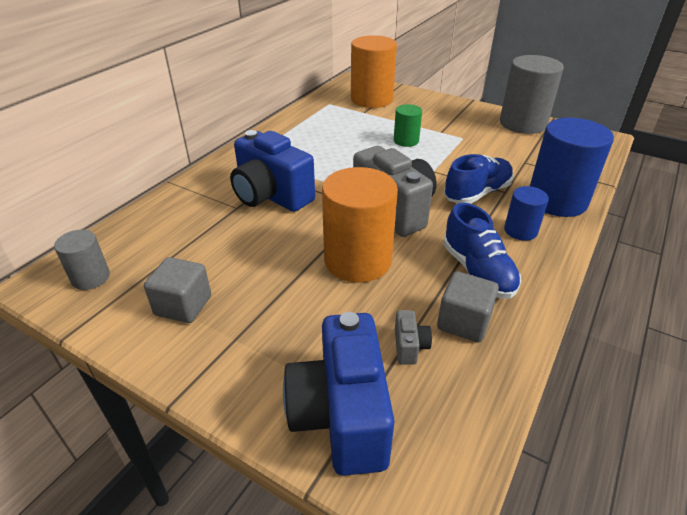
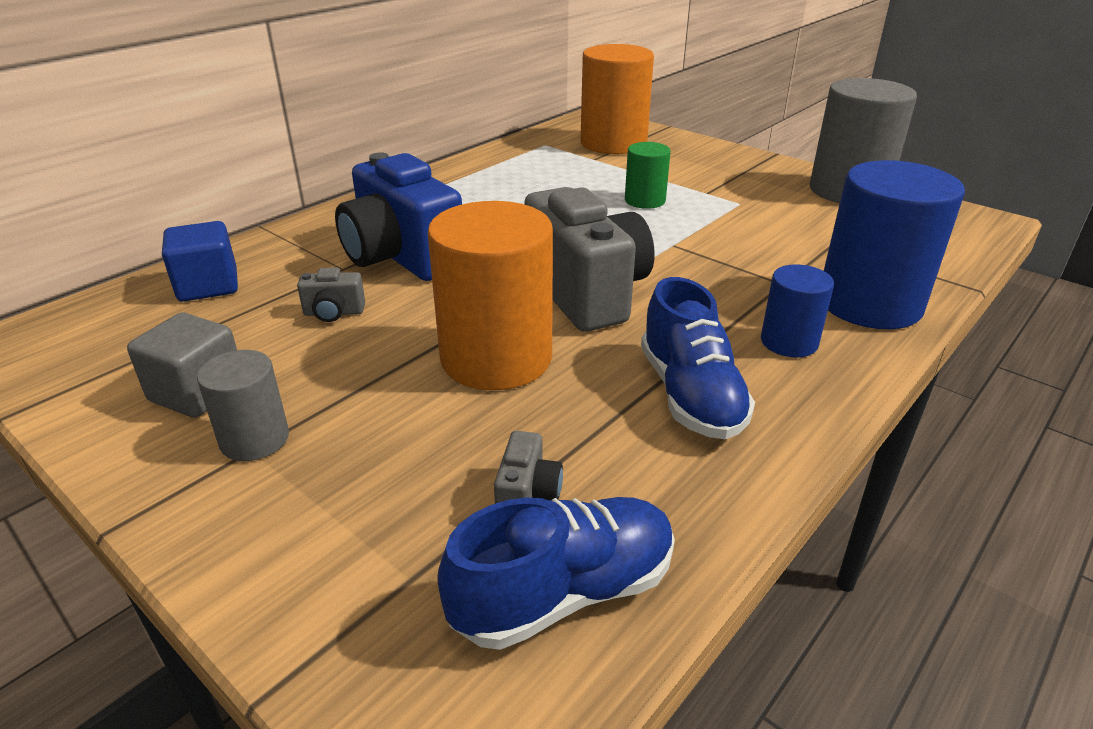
camera: 10 degrees right, 5 degrees down
grey cylinder [54,229,110,290] -> grey cylinder moved to [197,350,289,461]
blue camera [283,312,395,476] -> none
grey cube [437,271,499,342] -> none
blue shoe [444,154,513,204] -> blue shoe moved to [437,497,675,650]
none -> blue cube [162,221,238,302]
none -> grey camera [297,268,365,322]

